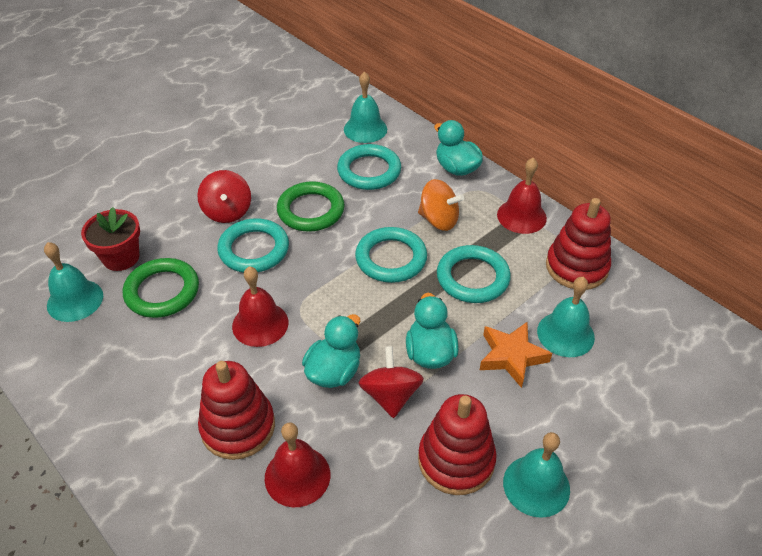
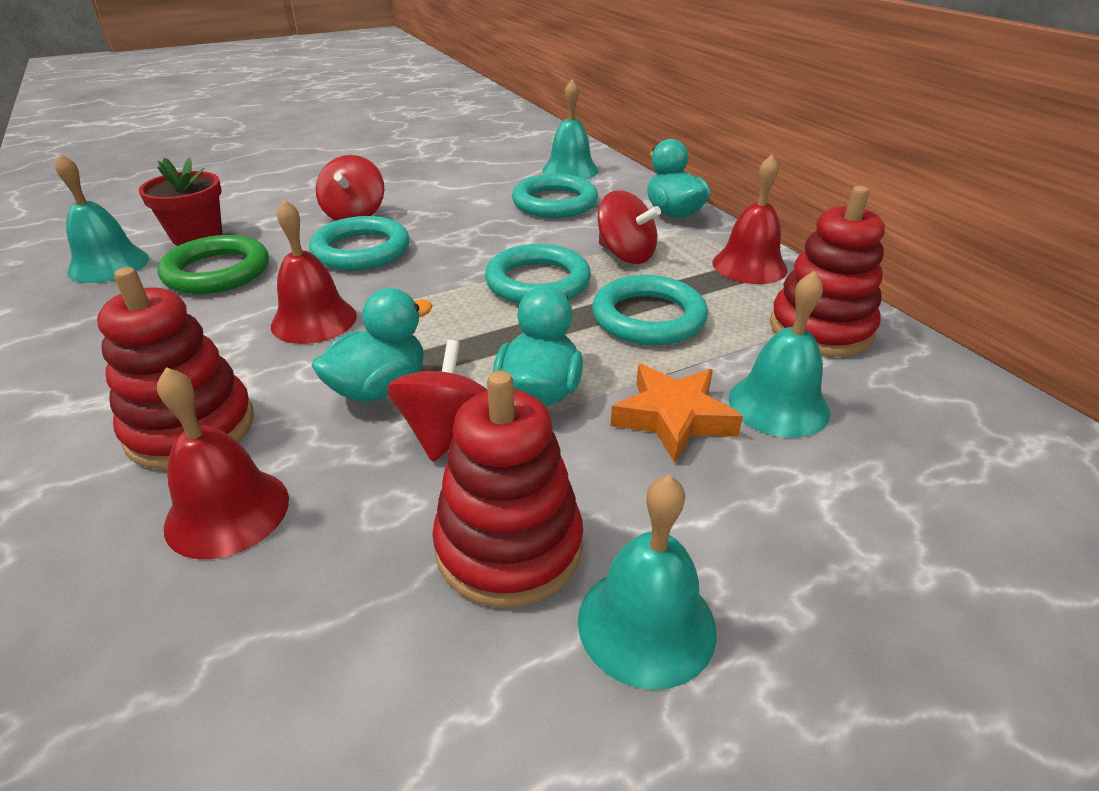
camera: 15 degrees right, 10 degrees down
green ring [277,181,345,232] -> none
orange spinning top [418,179,464,231] -> red spinning top [598,190,661,264]

